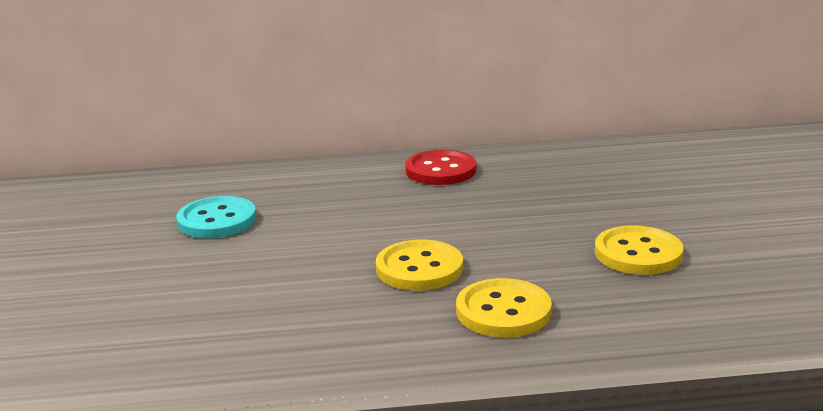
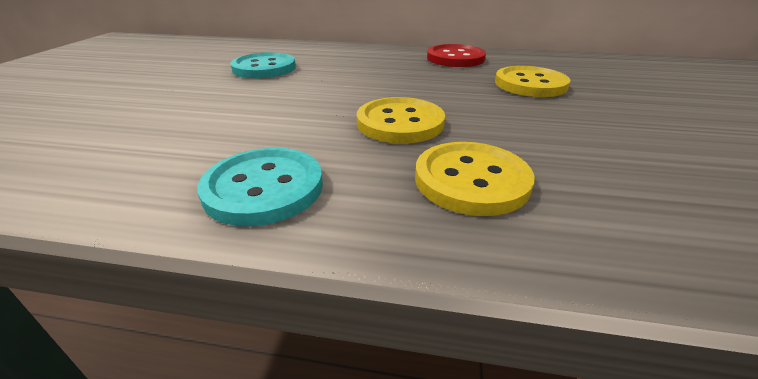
camera: 15 degrees right, 10 degrees up
yellow button [595,225,684,275] -> yellow button moved to [495,66,570,97]
none -> turquoise button [197,148,323,226]

